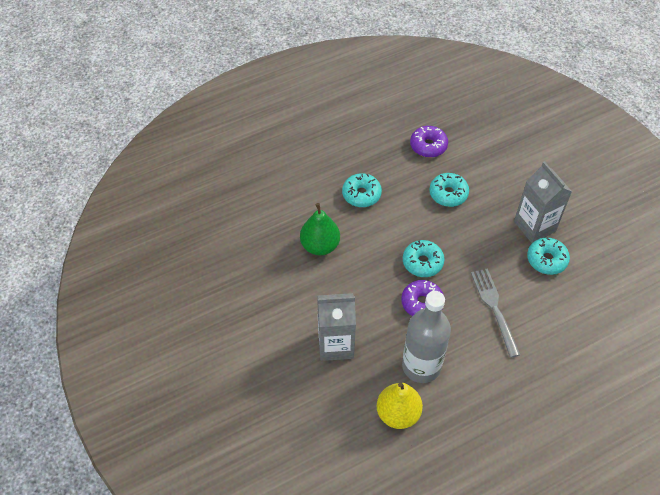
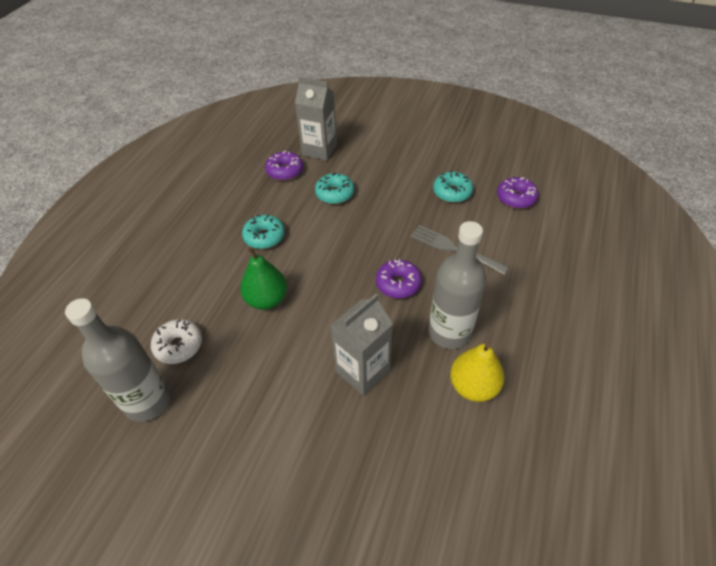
camera: 40 degrees left, 5 degrees down
turquoise donut [403,240,445,277] -> none
grey carton [514,161,572,243] -> grey carton moved to [295,77,337,161]
none -> grey bottle [65,298,170,422]
none -> white donut [151,319,202,364]
none -> purple donut [497,177,539,209]

